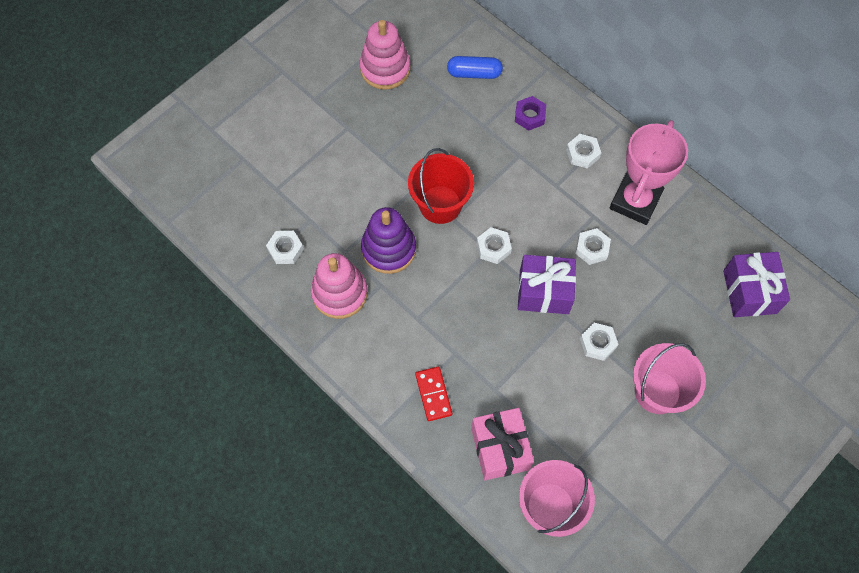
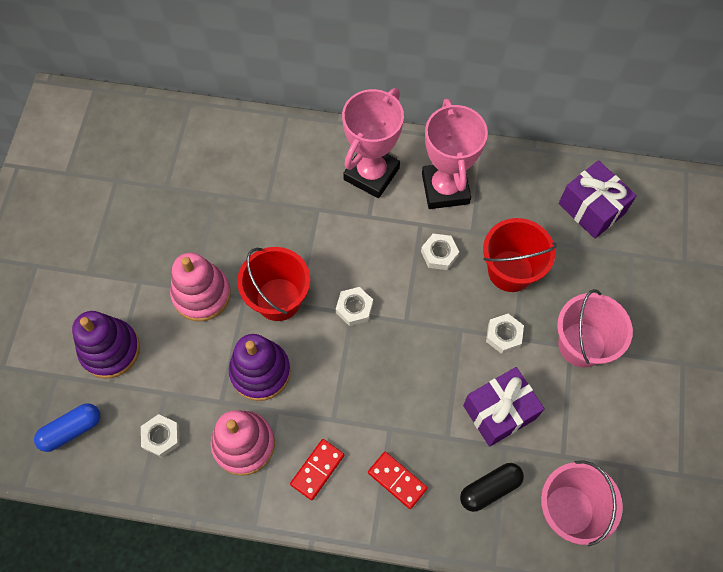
camera: 35 degrees left, 0 degrees up
pink stacking toy [360,20,411,90] -> pink stacking toy moved to [170,252,231,321]
blue capsule [447,56,503,79] -> blue capsule moved to [34,403,100,452]
pink gift [471,408,534,481] -> black capsule [460,463,524,512]
purple nut [515,96,546,131] -> none
purple gift [518,255,576,314] -> purple gift moved to [463,367,545,447]
white nut [566,134,601,169] -> pink trophy [342,88,404,198]
none -> purple stacking toy [72,311,140,378]
none -> red domino [290,439,344,500]
none -> red bucket [483,218,557,292]

